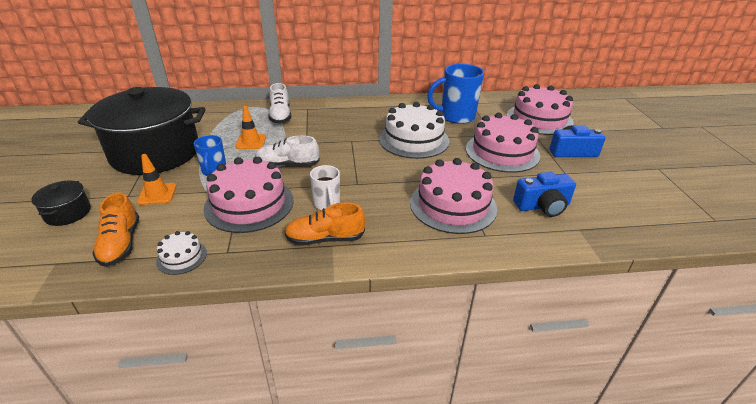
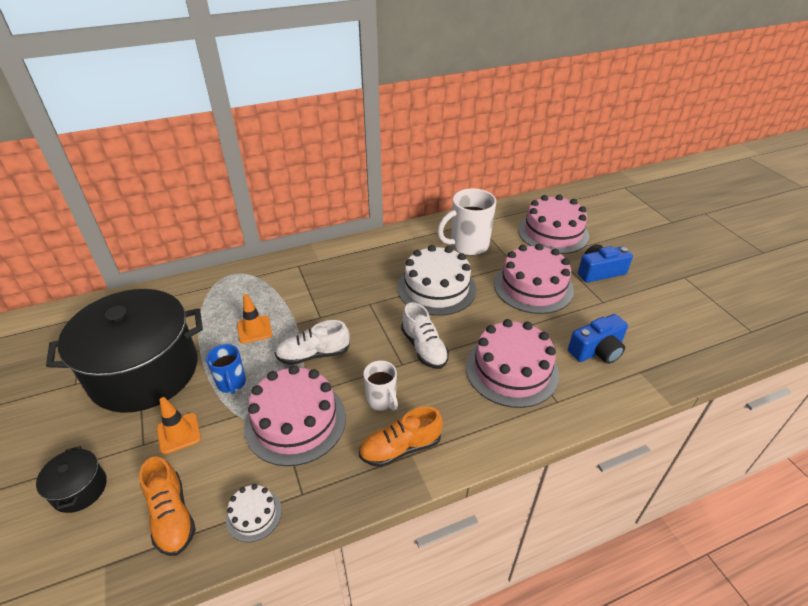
camera: 15 degrees left, 5 degrees up
white shoe [268,83,291,124] -> white shoe moved to [401,302,449,369]
blue mug [427,64,484,124] -> white mug [437,188,496,256]

